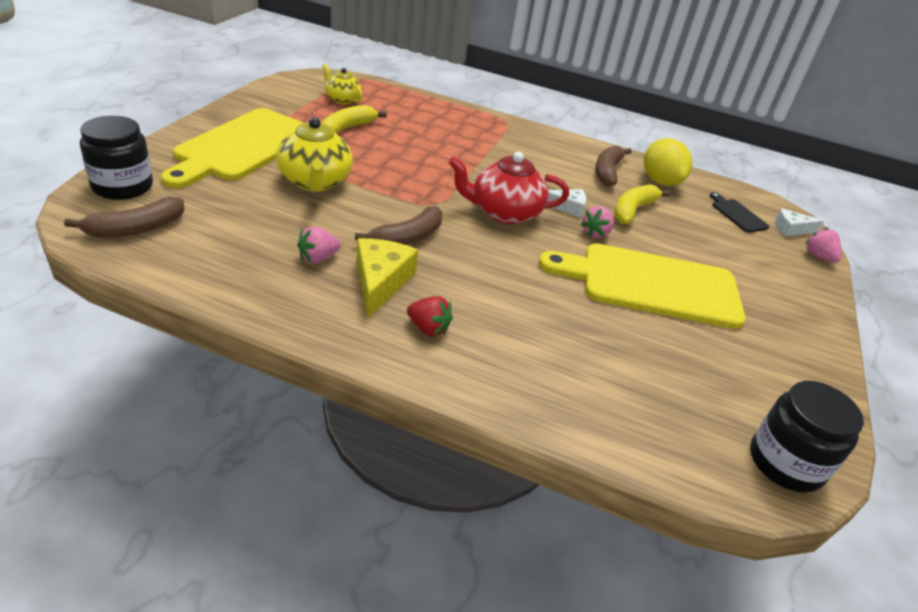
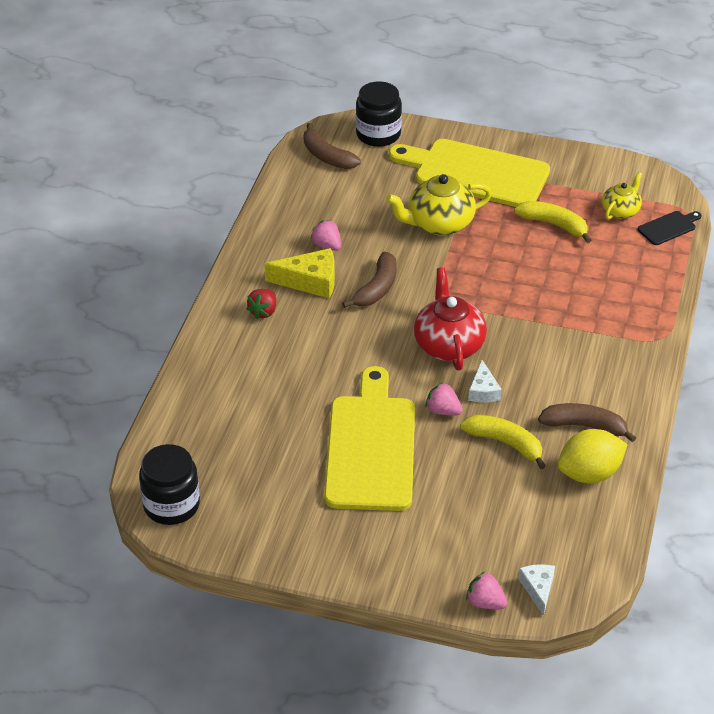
camera: 90 degrees right, 5 degrees up
brown banana [355,206,442,245] -> brown banana turned 105 degrees counterclockwise [342,252,397,308]
black cutting board [709,192,769,233] -> black cutting board moved to [638,211,702,245]
pink strawberry [805,227,841,263] -> pink strawberry turned 120 degrees counterclockwise [466,572,508,609]

